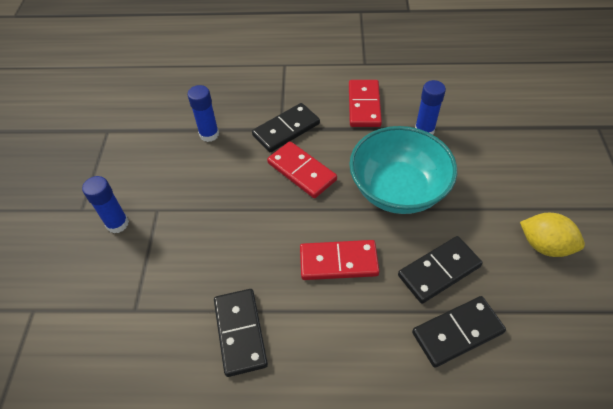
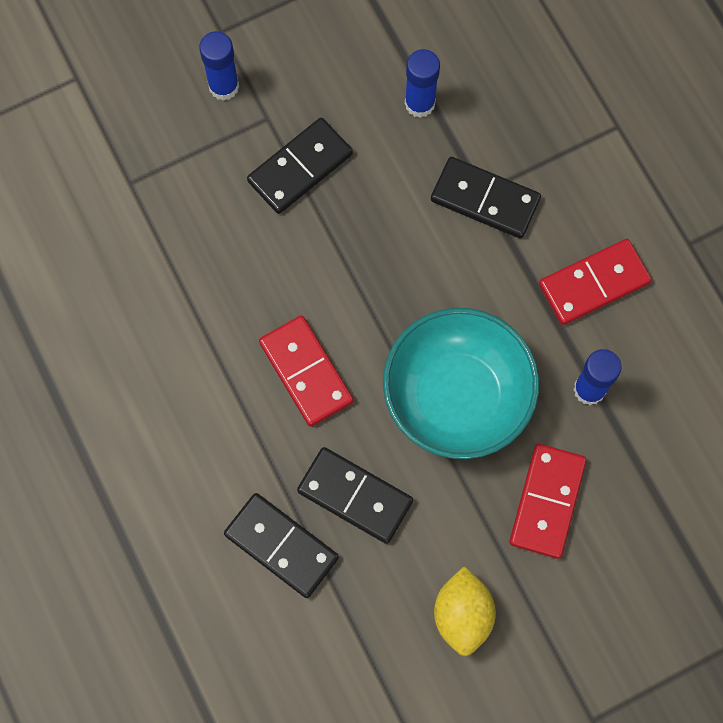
camera: 60 degrees right, 20 degrees up
black domino [214,289,268,377] -> black domino moved to [247,118,353,214]
red domino [267,141,337,198] -> red domino moved to [509,444,586,559]

